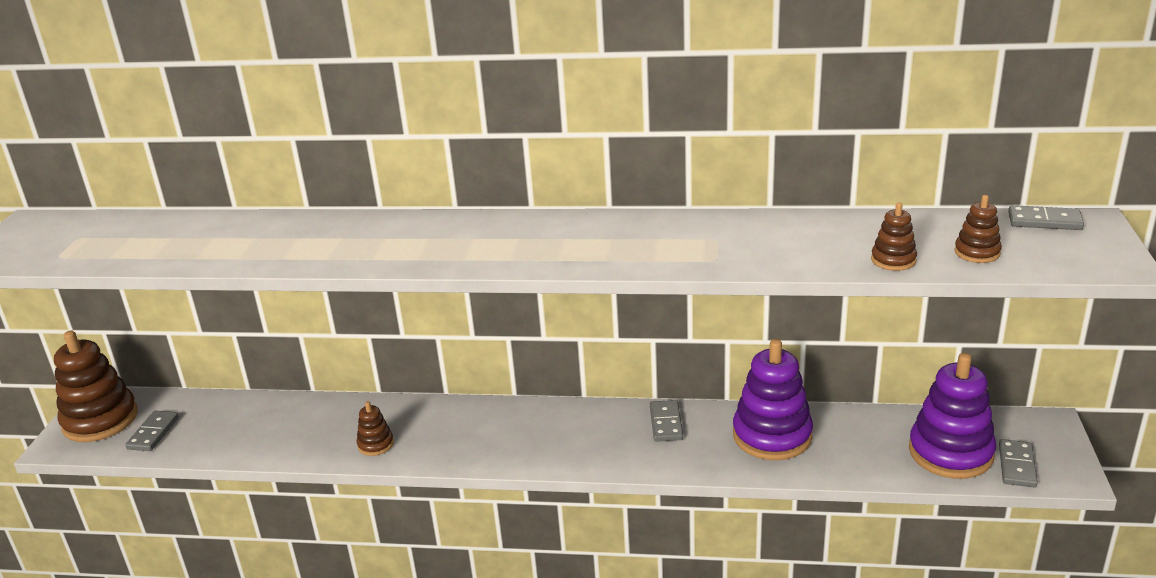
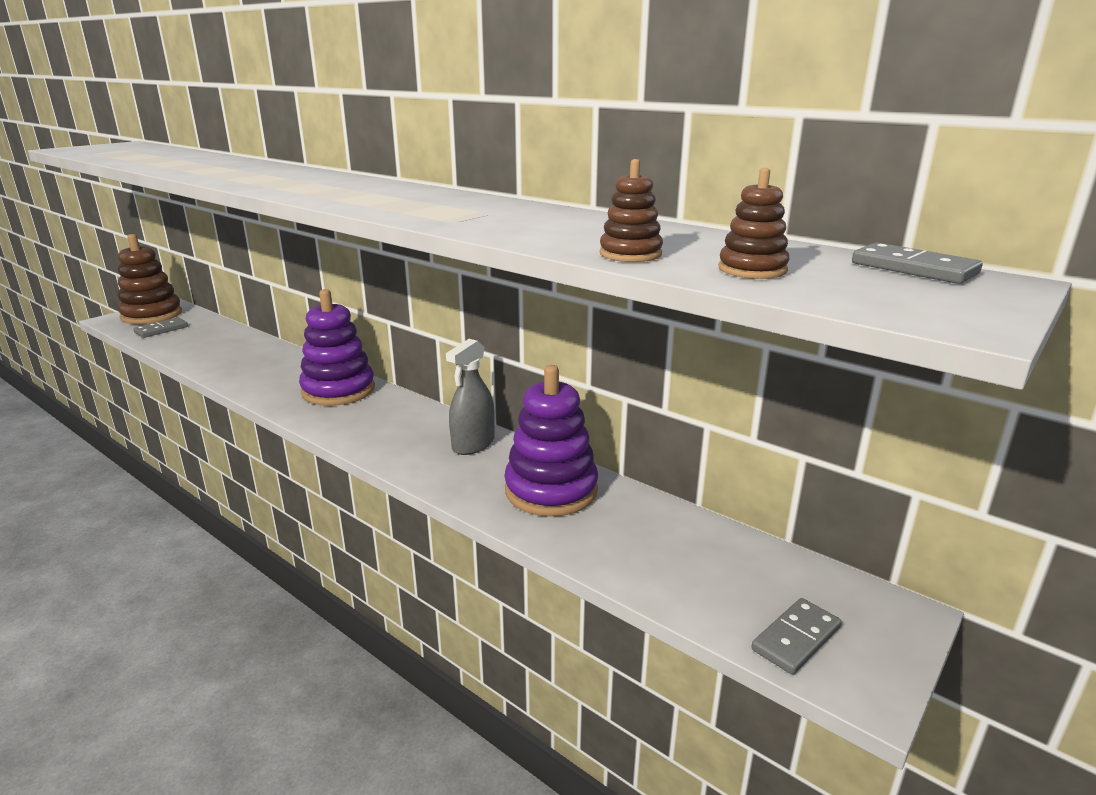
camera: 30 degrees right, 5 degrees down
brown stacking toy [356,401,394,456] -> none
grey domino [650,400,683,442] -> grey spray bottle [446,339,495,455]
purple stacking toy [909,353,996,479] -> purple stacking toy moved to [299,289,375,406]

